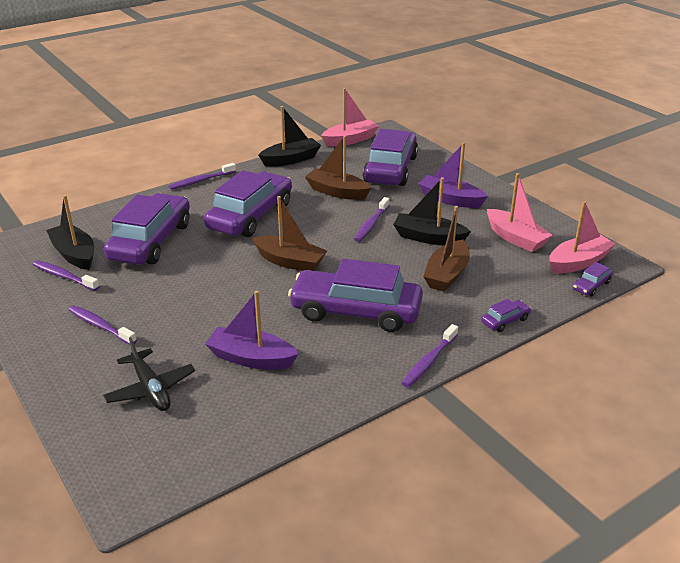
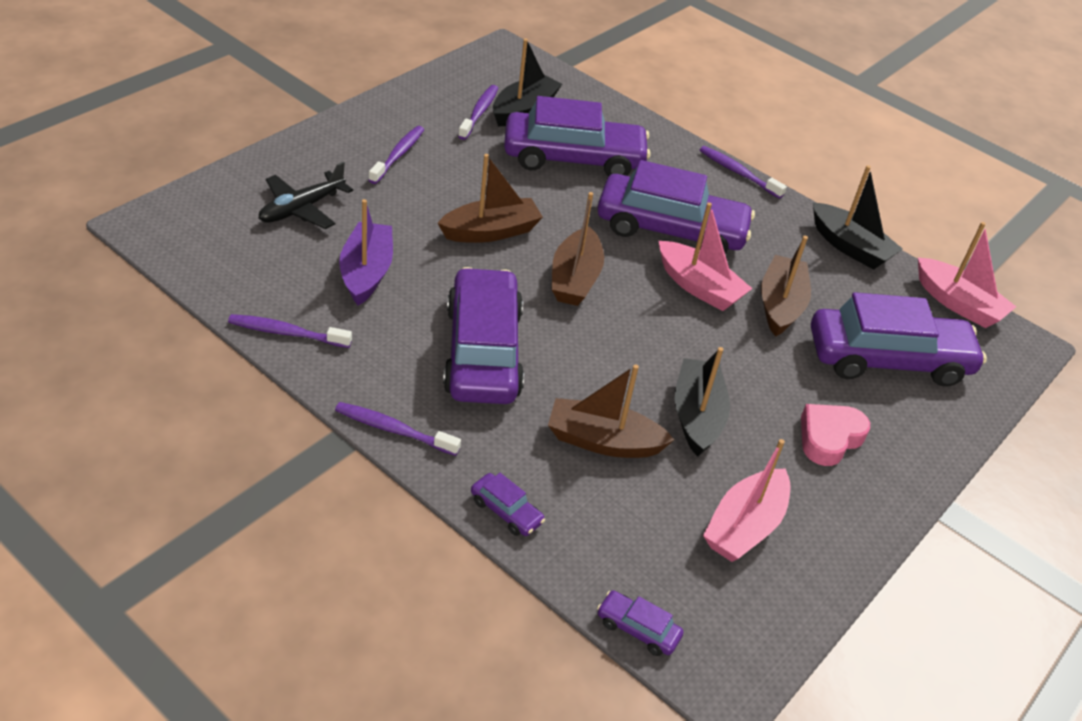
camera: 70 degrees right, 10 degrees up
purple toothbrush [354,197,390,242] -> purple toothbrush moved to [228,314,352,348]
purple boat [418,143,488,208] -> pink heart [801,404,870,466]
pink boat [549,201,616,274] -> pink boat moved to [659,203,753,311]
none -> brown boat [438,154,543,243]

